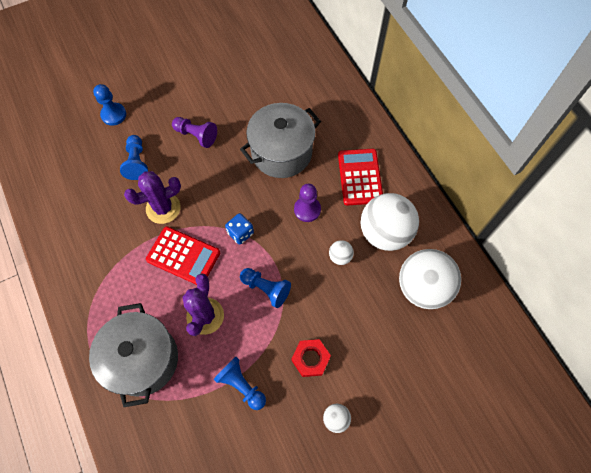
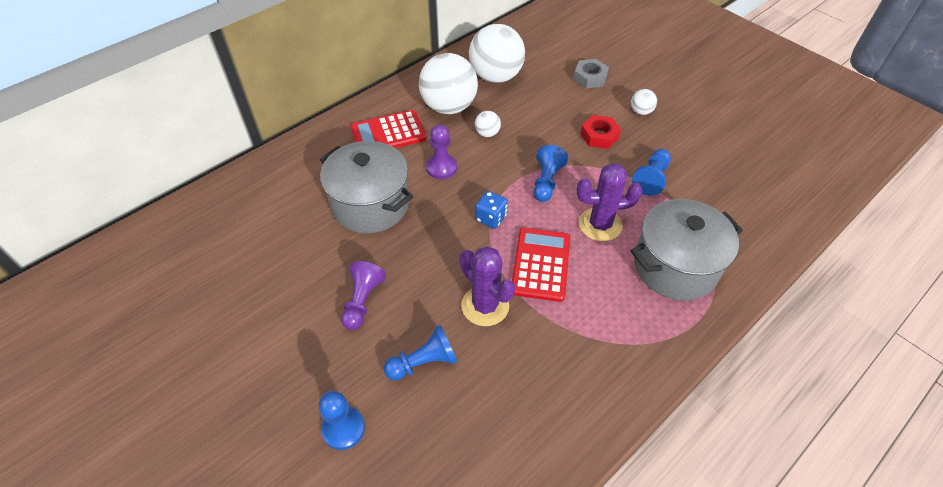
camera: 105 degrees left, 15 degrees down
none -> grey nut [573,59,609,89]

